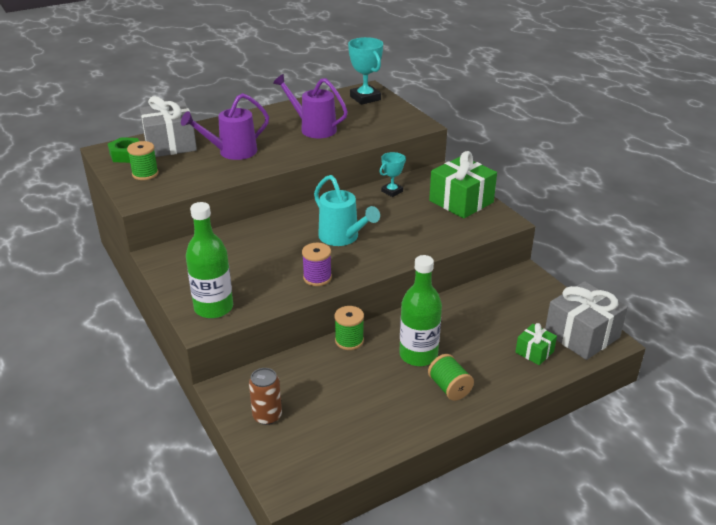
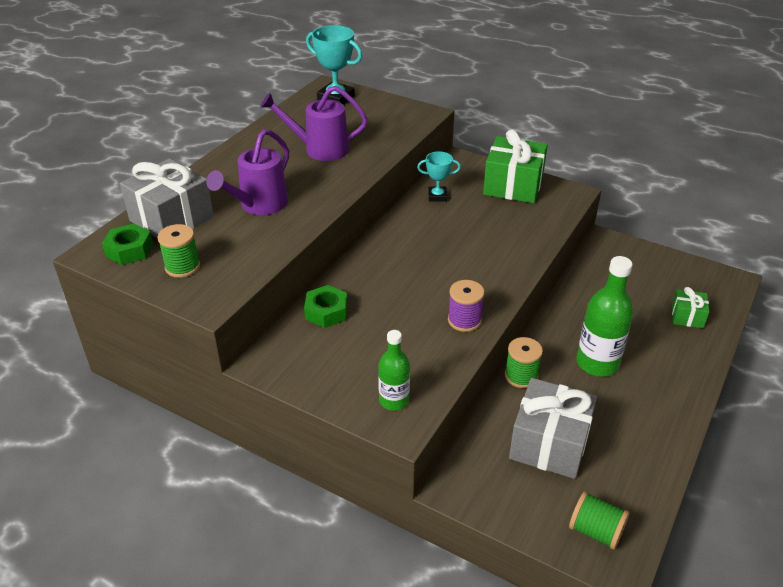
camera: 30 degrees left, 5 degrees up
green bottle [186,202,233,319] -> green bottle [378,330,410,411], size x0.62
brown can [249,368,282,425] -> none
turquoise watering can [314,175,380,246] -> none
turquoise trophy [380,152,406,197] -> turquoise trophy turned 75 degrees clockwise [417,151,461,202]
green spool [428,354,474,401] -> green spool moved to [569,491,630,550]
grey gift [545,281,628,360] -> grey gift moved to [509,378,597,479]
none -> green nut [304,285,348,328]

